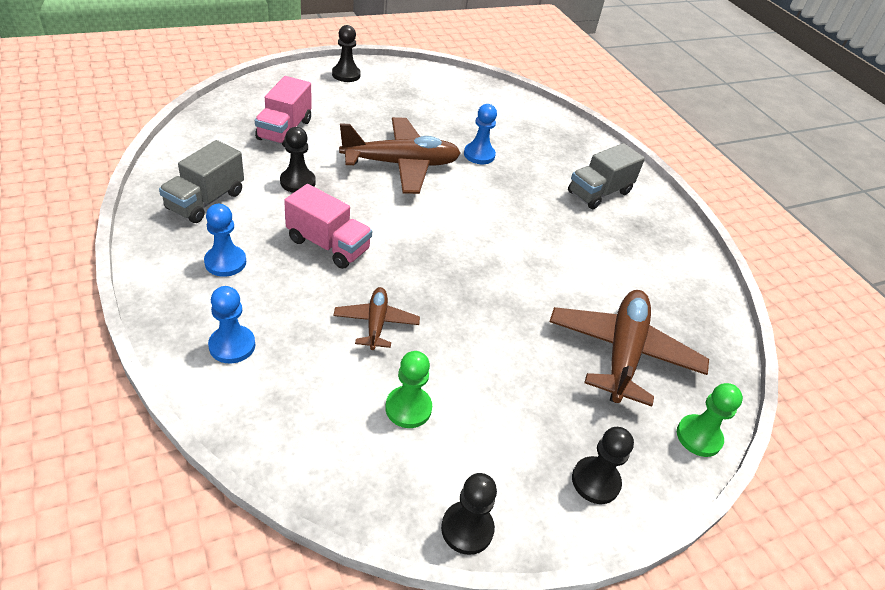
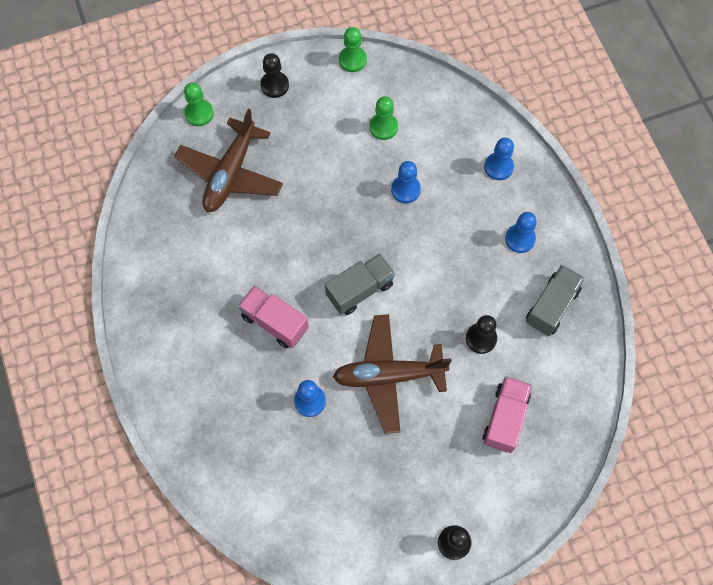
camera: 170 degrees left, 25 degrees up
pink truck [284,184,372,269] -> pink truck moved to [238,286,309,348]
brown plane [333,287,420,350] -> blue pawn [391,161,421,203]
black pawn [441,473,497,555] -> green pawn [339,27,367,72]
grey truck [568,143,645,209] -> grey truck moved to [325,253,395,315]

